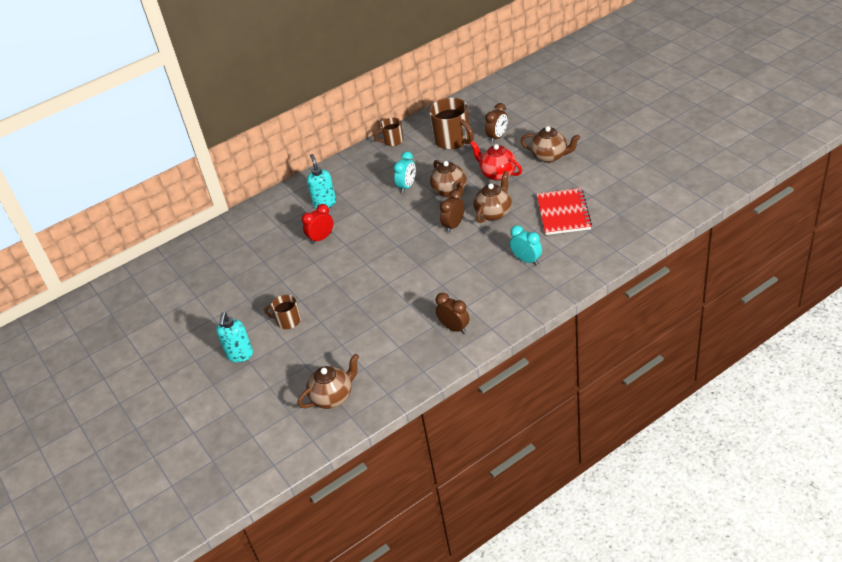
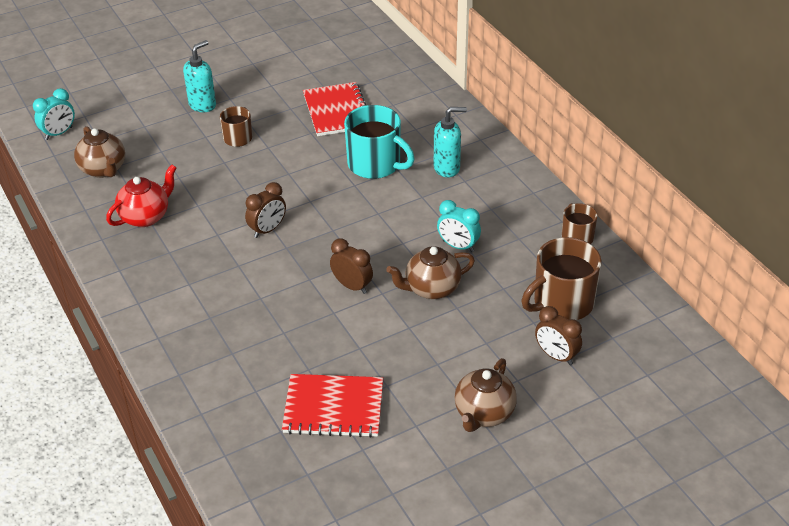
camera: 90 degrees right, 0 degrees up
turquoise soap dispenser [216,312,253,362] -> turquoise soap dispenser turned 120 degrees clockwise [183,40,216,112]
red clock [302,204,333,244] -> turquoise mug [344,105,415,179]
brown clock [435,293,469,334] -> brown clock moved to [245,182,286,238]
red teapot [470,141,522,181] -> red teapot moved to [106,164,177,227]
brown teapot [473,171,512,223] -> none
turquoise clock [510,225,542,265] -> turquoise clock moved to [33,88,75,140]
none -> red notebook [303,82,366,136]

